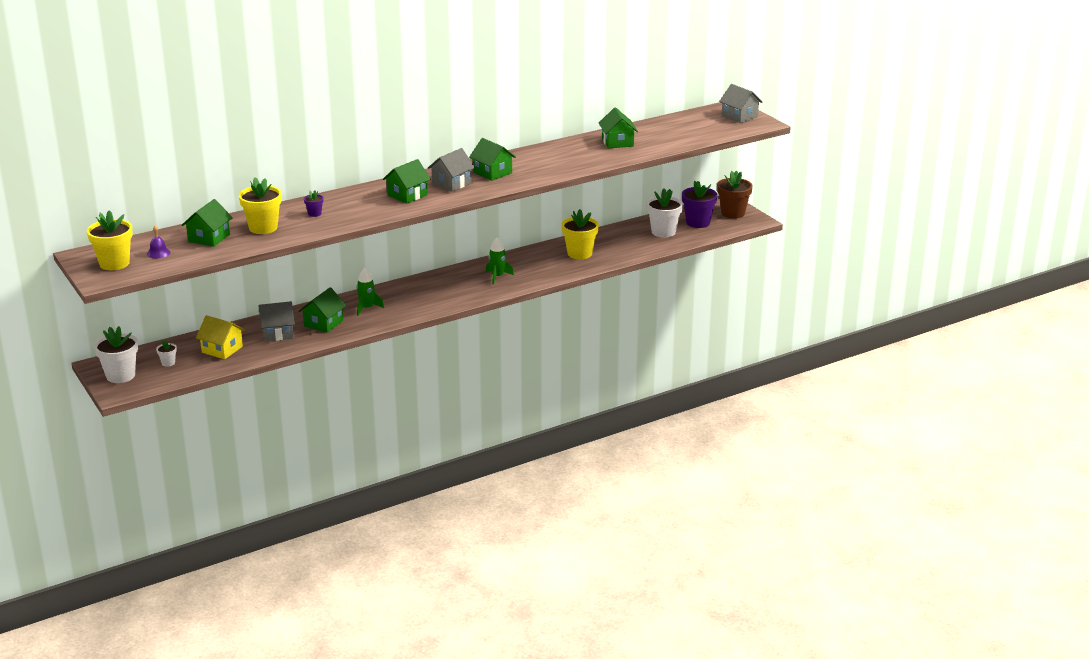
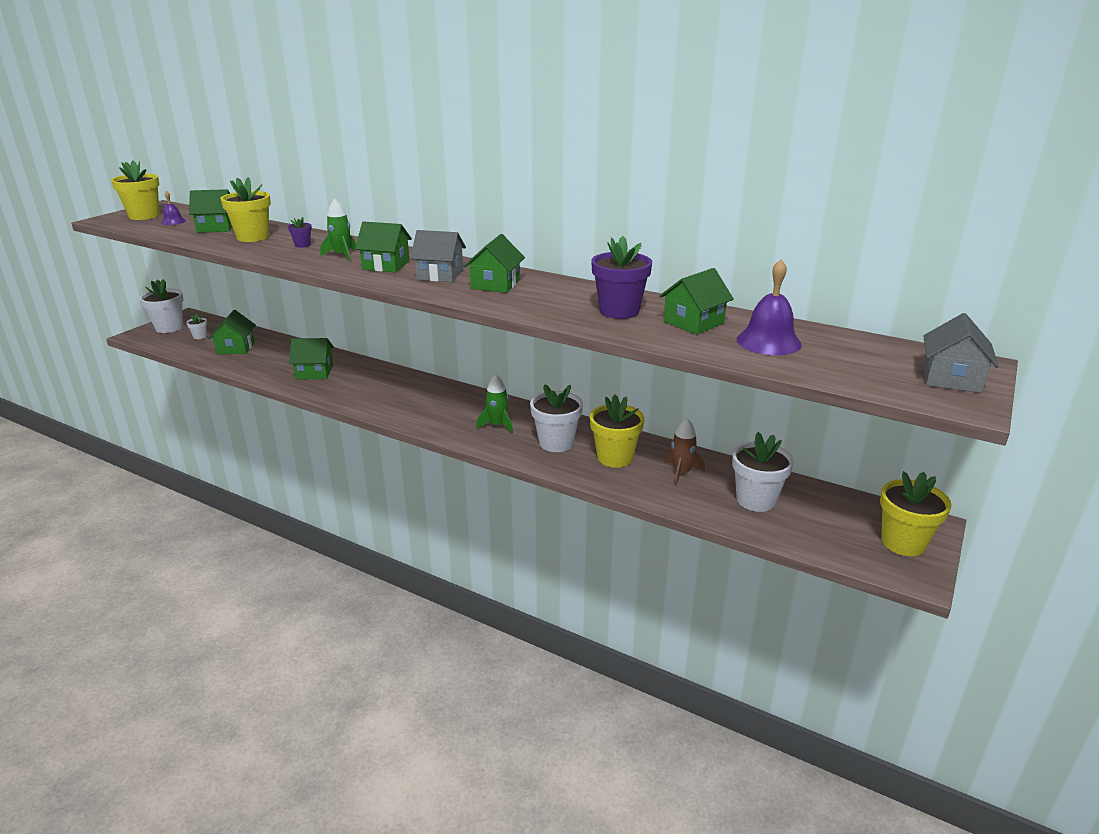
camera: 60 degrees right, 0 degrees up
yellow house [196,315,245,359] -> green house [208,310,256,354]
grey house [259,301,295,342] -> none
green rocket [357,268,384,316] -> green rocket moved to [320,198,356,261]
purple flower pot [682,180,718,228] -> purple flower pot moved to [591,236,652,319]
brown flower pot [717,170,753,219] -> yellow flower pot [880,471,952,556]
none -> white flower pot [530,384,583,452]
none -> brown rocket [664,418,705,486]
none -> purple bell [737,259,802,355]

